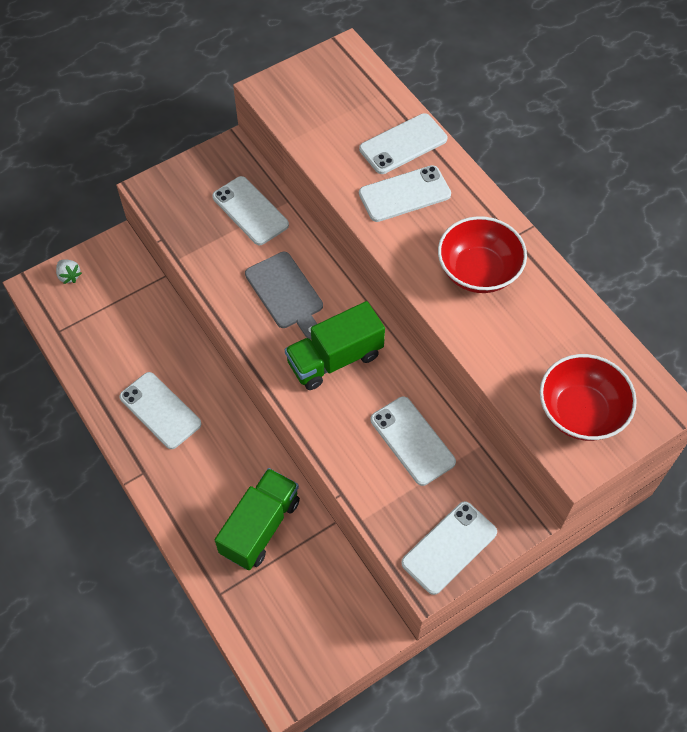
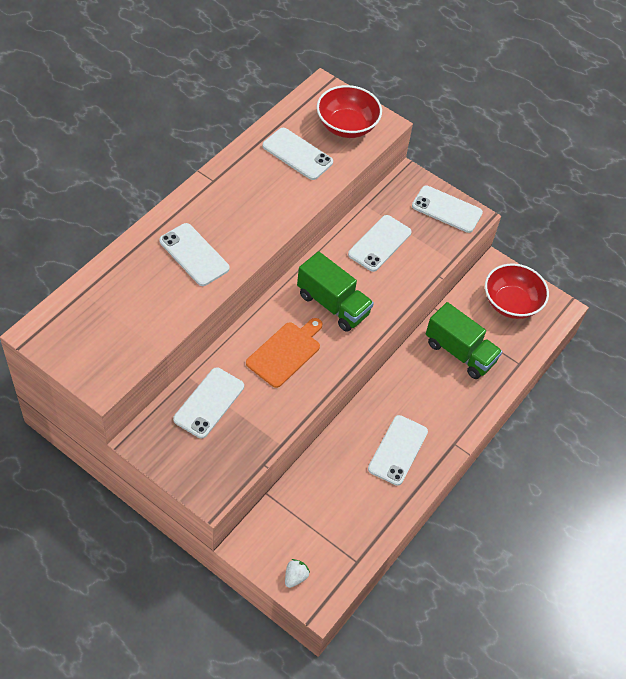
camera: 115 degrees left, 5 degrees down
green truck [215,468,300,570] -> green truck turned 150 degrees counterclockwise [426,302,502,379]
grey cutting board [245,252,323,339] -> orange cutting board [246,318,323,388]
white phone [359,113,447,174] -> white phone moved to [262,128,333,180]
red bowl [438,216,527,293] -> red bowl moved to [485,264,549,319]

